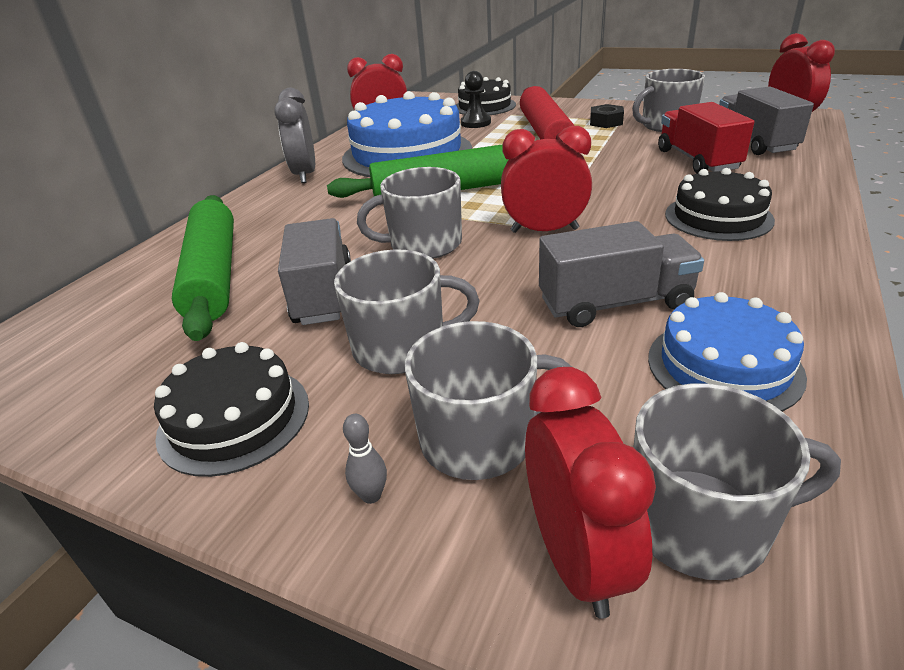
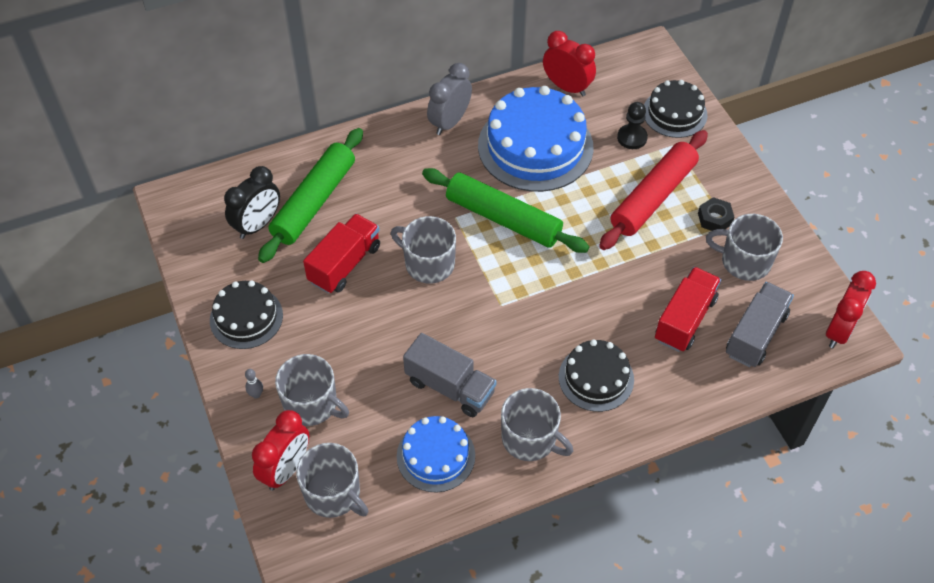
camera: 40 degrees right, 20 degrees up
grey truck [278,218,351,325] -> red truck [303,214,380,294]
grey mug [334,249,480,374] -> grey mug moved to [501,388,573,461]
red clock [501,126,592,233] -> none
none -> black clock [224,166,280,239]

